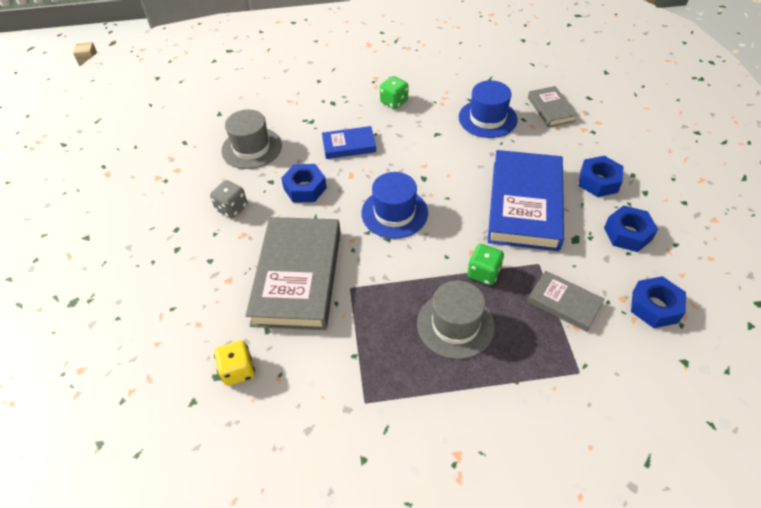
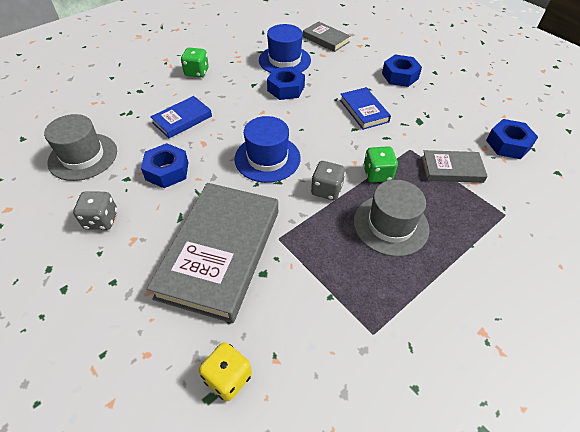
camera: 35 degrees left, 0 degrees up
grey book [245,217,341,330] -> grey book turned 45 degrees clockwise [147,183,278,323]
blue book [488,150,564,251] -> blue book [340,87,391,130], size x0.50
blue nut [604,205,658,252] -> blue nut moved to [267,67,305,100]
none -> grey dice [311,161,346,200]

